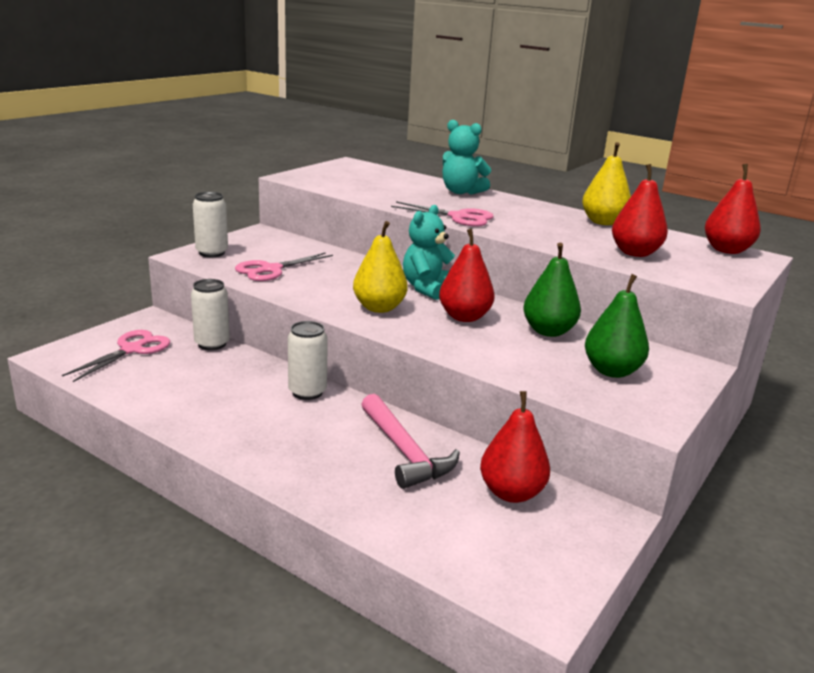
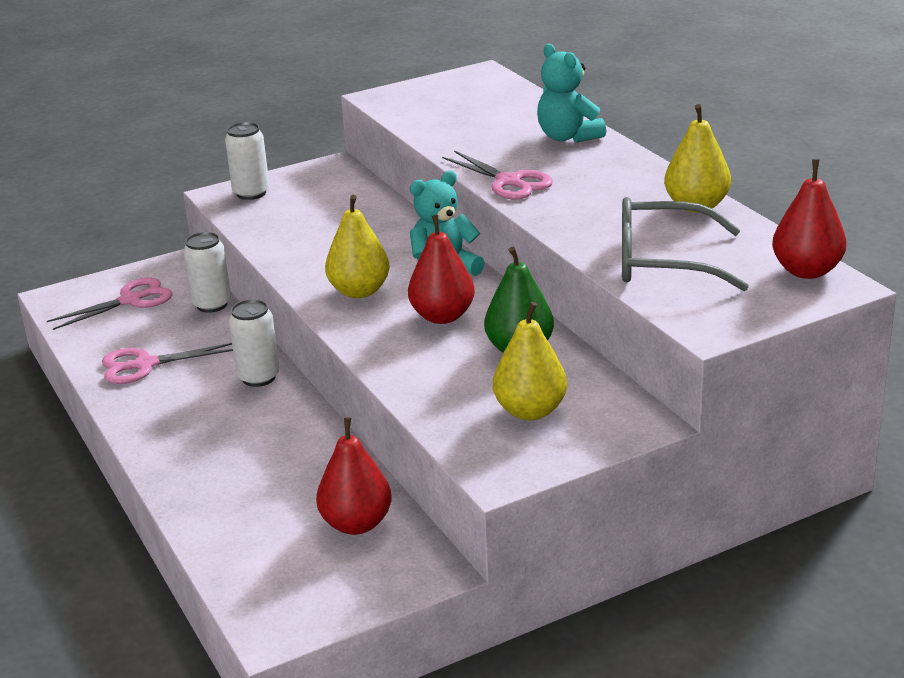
camera: 30 degrees right, 5 degrees up
pink scissors [235,252,333,281] -> pink scissors moved to [102,343,233,384]
pink hammer [361,394,460,489] -> none
green pear [585,274,649,378] -> yellow pear [493,302,567,420]
red pear [612,164,668,257] -> grey glasses [622,197,749,291]

